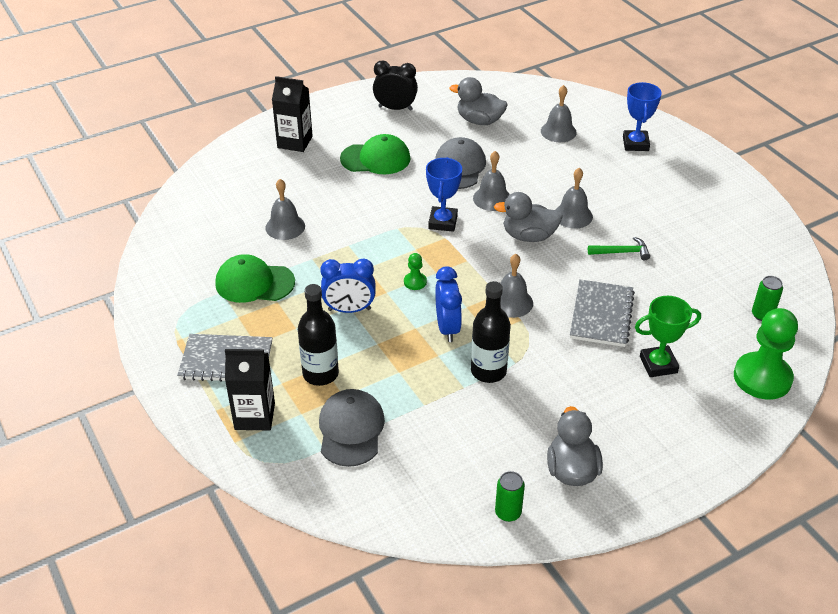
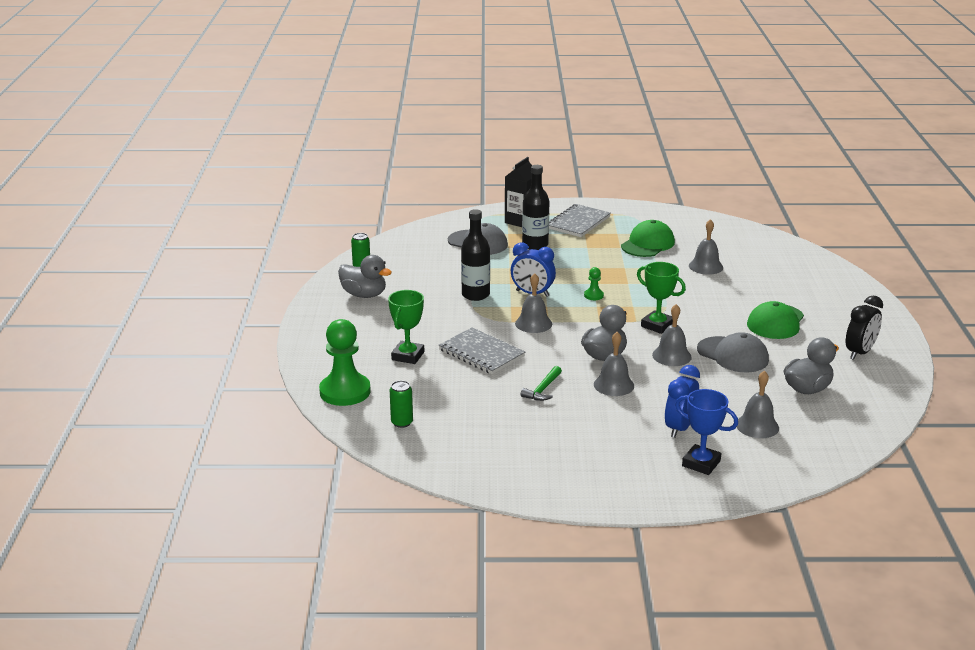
camera: 120 degrees right, 15 degrees down
black carton [272,76,313,152] -> none
blue clock [320,259,376,313] -> blue clock moved to [665,365,700,438]
blue trophy [426,157,462,232] -> green trophy [637,262,686,334]

